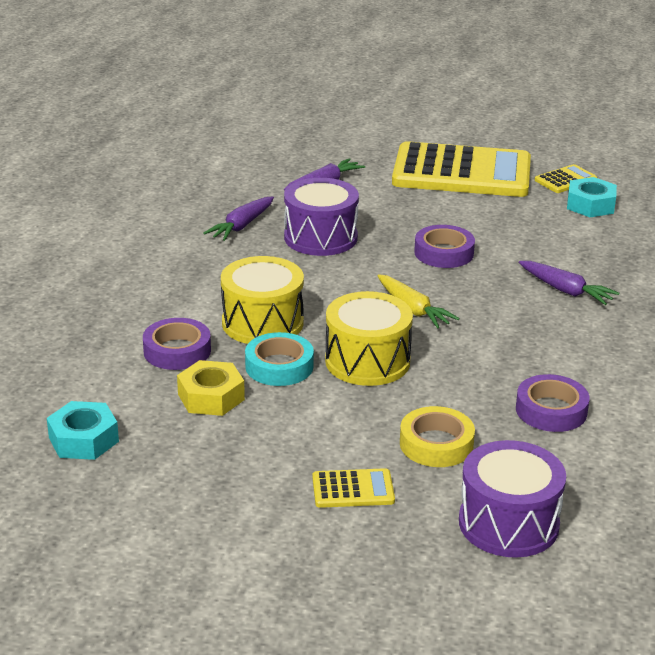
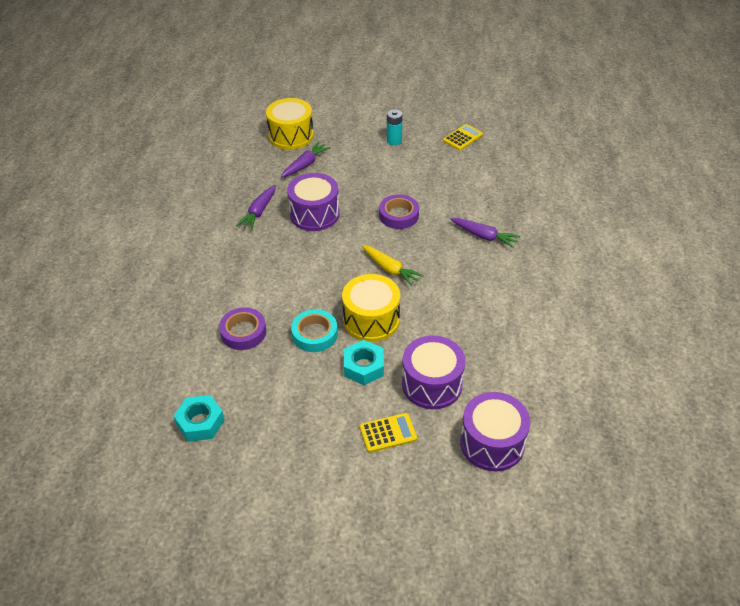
camera: 10 degrees left, 15 degrees up
yellow nut [177,360,245,416] -> none
yellow drum [221,256,304,344] -> yellow drum moved to [266,98,314,150]
yellow calculator [392,141,531,197] -> turquoise battery [387,109,403,145]
yellow tape [400,406,475,467] -> purple drum [402,335,466,409]
purple tape [516,374,589,432] -> none
turquoise nut [567,177,617,217] -> turquoise nut moved to [344,340,384,385]

